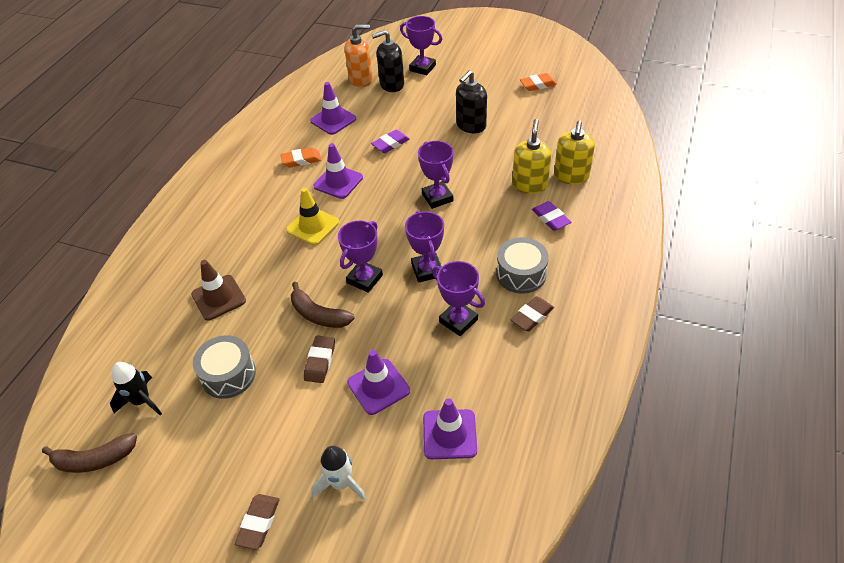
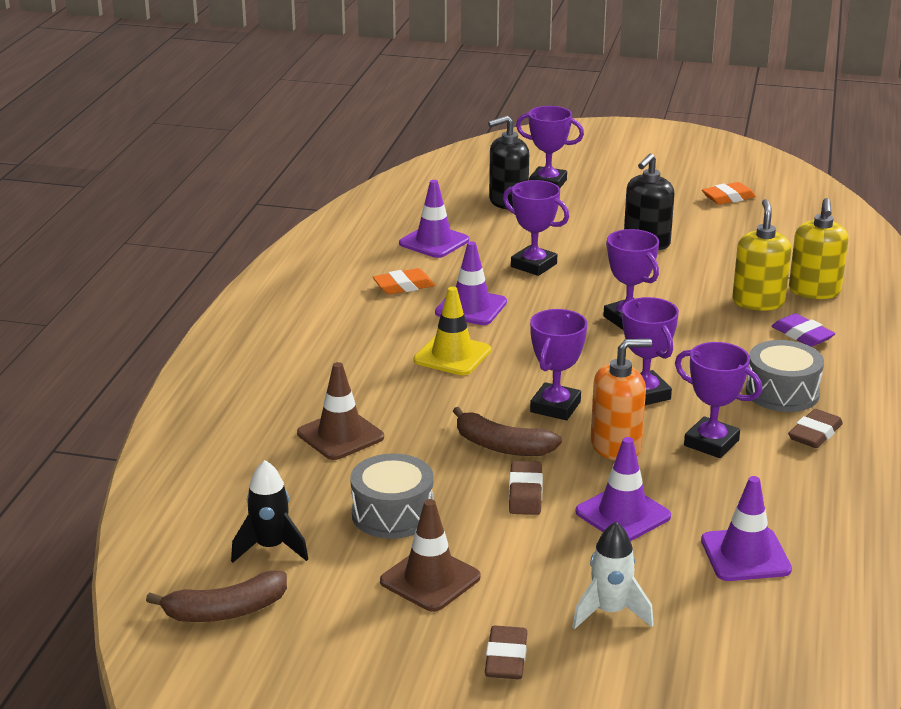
camera: 10 degrees left, 20 degrees down
orange soap dispenser [345,25,373,87] -> orange soap dispenser moved to [591,339,652,460]
purple eraser [371,130,410,153] -> purple trophy [503,180,569,276]
none -> brown traffic cone [380,499,481,612]

